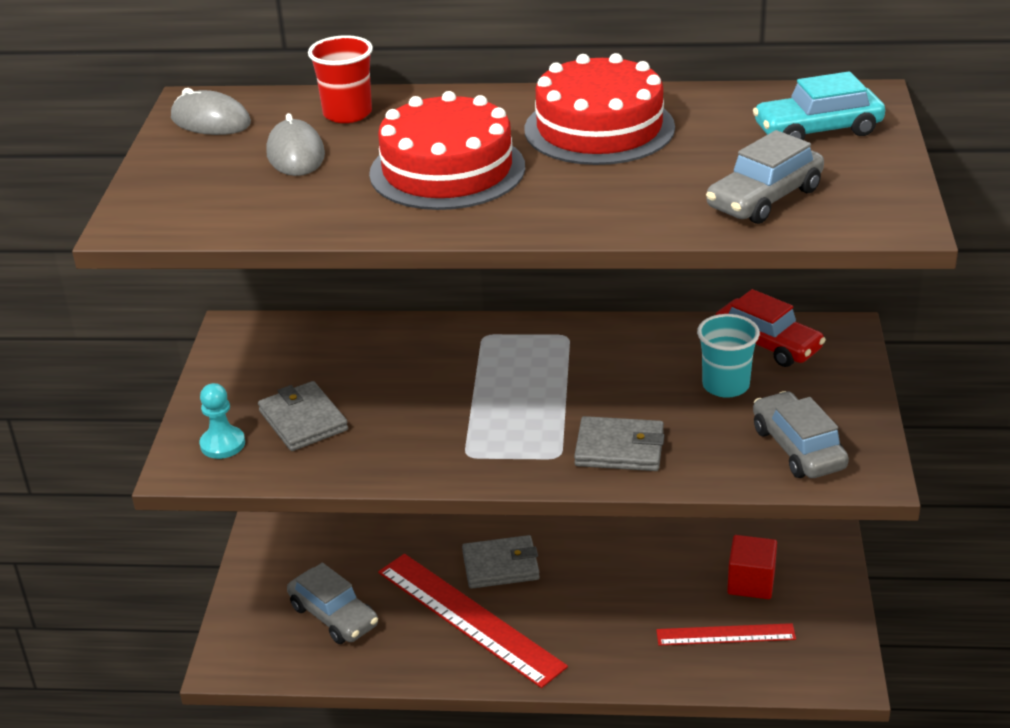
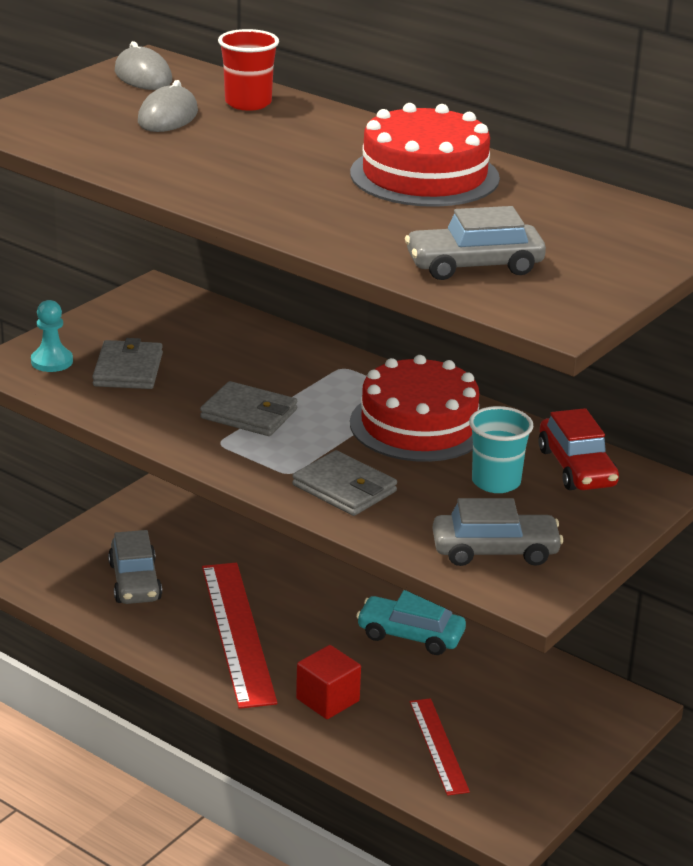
camera: 30 degrees right, 5 degrees down
red cake [369,91,525,210] -> red cake moved to [350,355,479,462]
grey wallet [462,535,540,589] -> grey wallet moved to [200,381,297,436]
red ruler [656,623,796,646] -> red ruler turned 45 degrees clockwise [410,698,470,796]
red cube [727,535,777,599] -> red cube moved to [296,645,361,719]
turquoise car [753,72,885,140] -> turquoise car moved to [356,590,466,655]
grey car [753,391,849,478] -> grey car turned 75 degrees clockwise [433,498,563,566]

